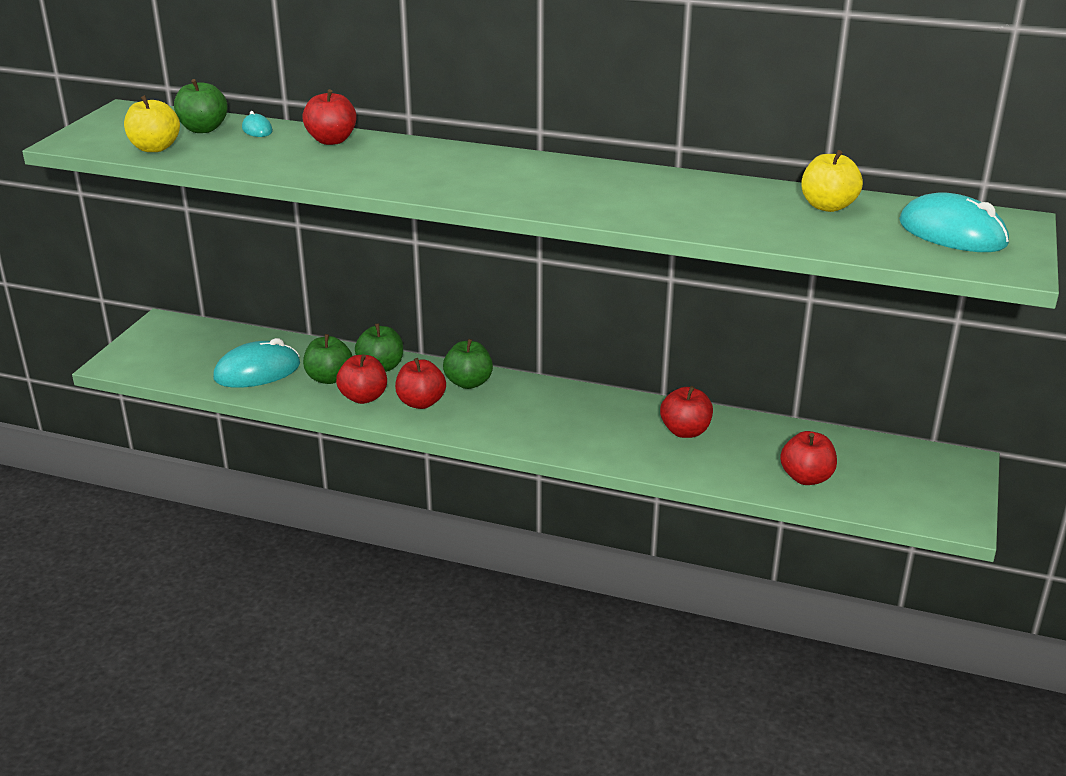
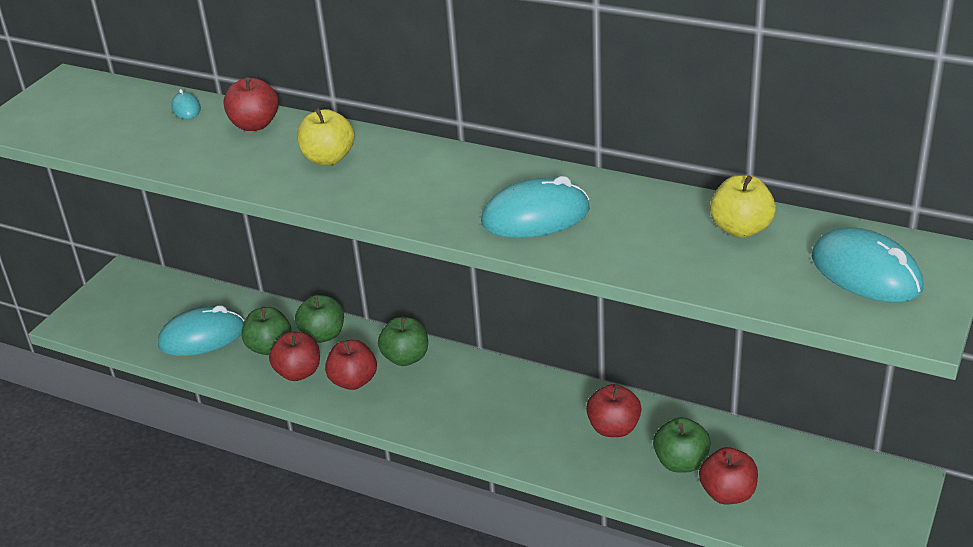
camera: 10 degrees right, 5 degrees up
yellow apple [124,95,180,152] -> yellow apple moved to [297,108,355,165]
green apple [174,79,228,133] -> green apple moved to [653,417,711,473]
none -> turquoise mouse [481,176,590,238]

